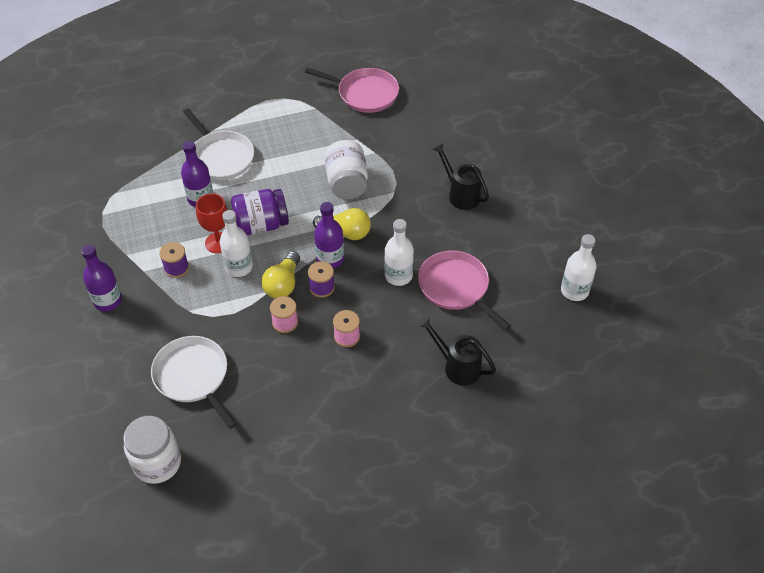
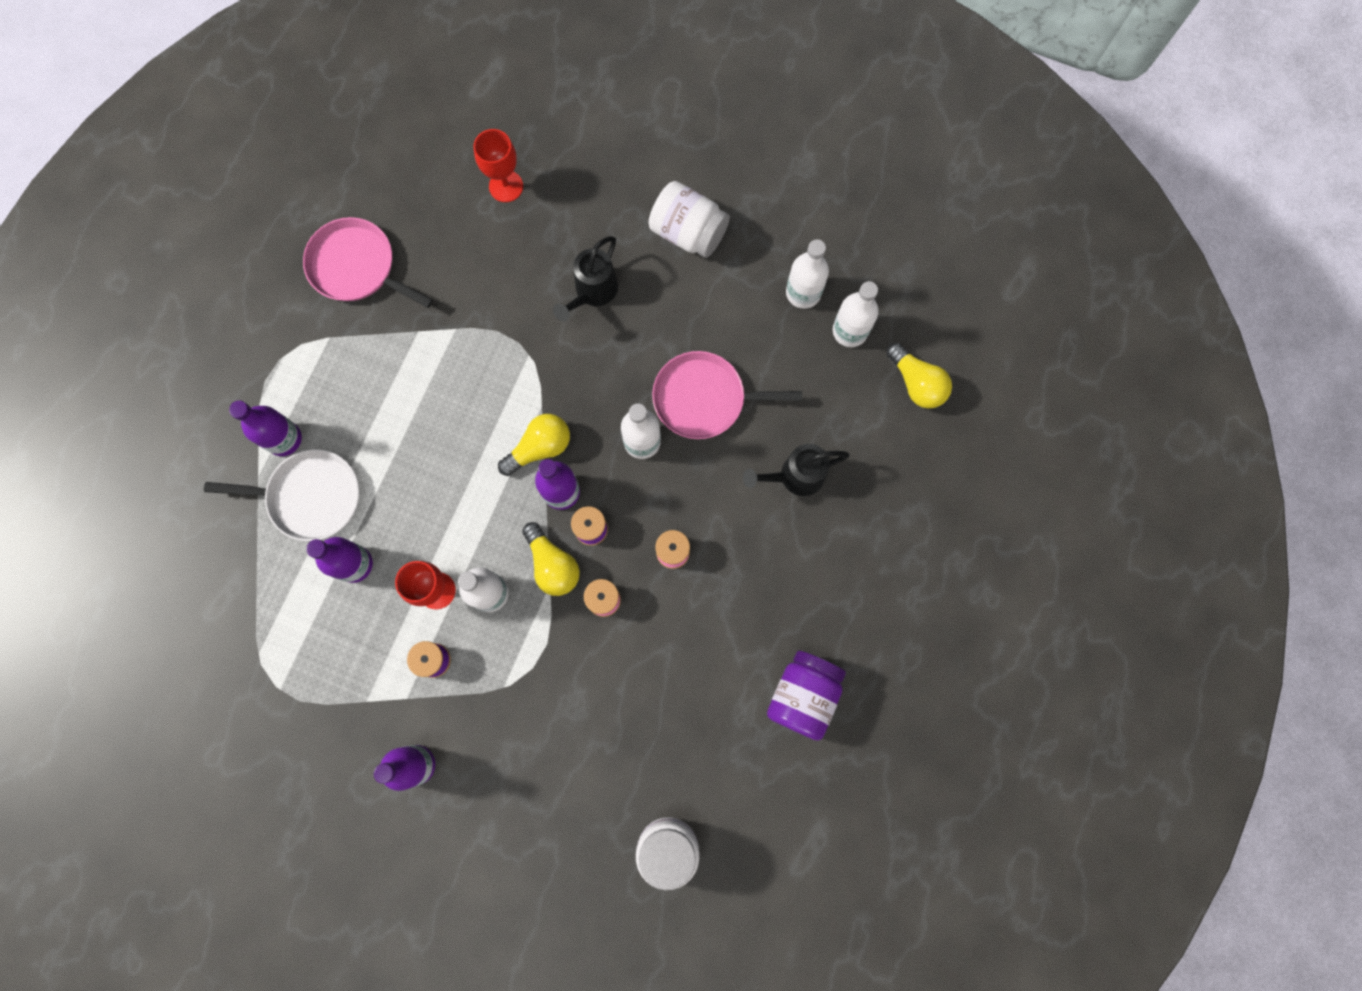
camera: 50 degrees left, 25 degrees up
white pan [151,336,237,429] -> none
purple jar [231,189,289,235] -> purple jar moved to [767,651,846,741]
pink pan [305,68,399,113] -> pink pan turned 120 degrees counterclockwise [303,217,433,308]
white jar [324,140,368,199] -> white jar moved to [649,181,730,258]
black watering can [433,143,489,210] -> black watering can turned 60 degrees counterclockwise [553,236,618,321]
none -> purple bottle [229,400,302,456]
none -> red goblet [474,129,523,202]
none -> white bottle [833,281,879,347]
none -> yellow light bulb [886,343,952,409]

